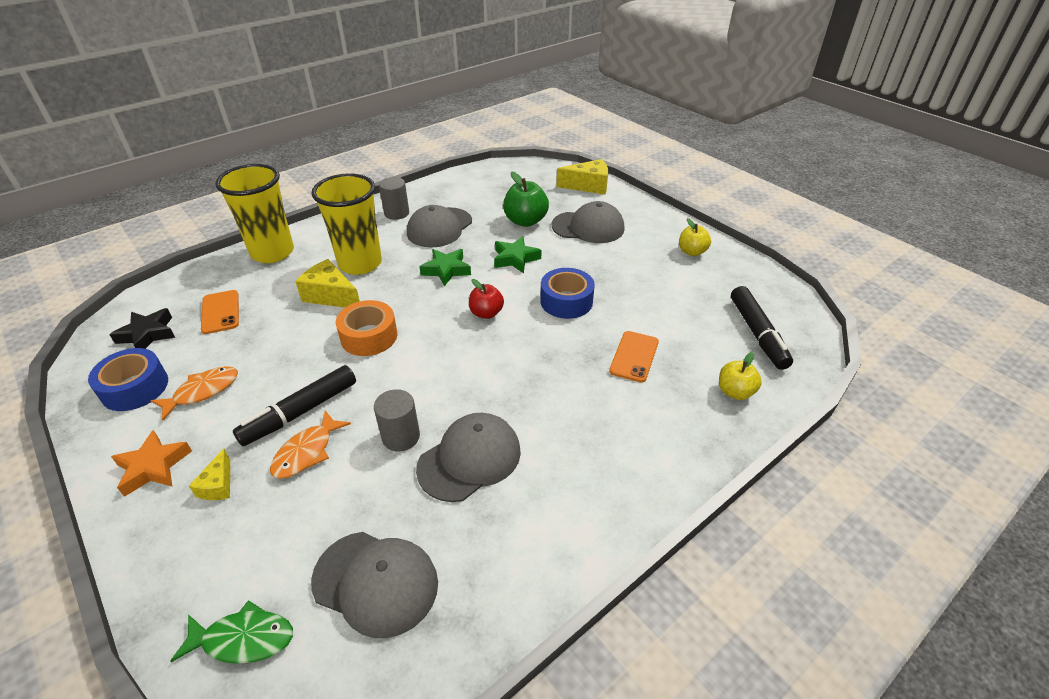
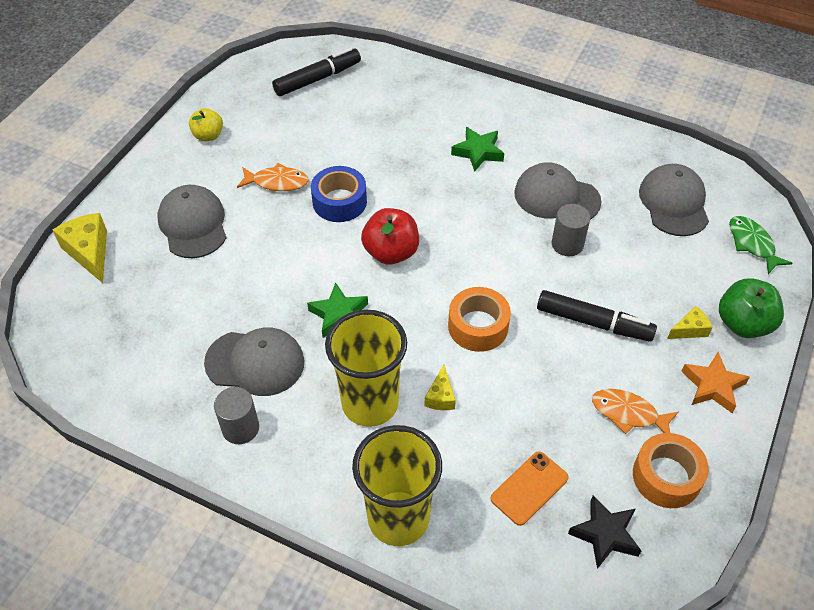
camera: 115 degrees left, 10 degrees up
blue tape [88,348,168,411] -> orange tape [633,433,709,508]
orange fish [270,410,351,479] -> orange fish moved to [237,163,309,191]
yellow cheese [295,259,360,308] -> yellow cheese [425,365,456,410], size x0.57
red apple [469,279,504,319] -> red apple [361,208,419,264], size x1.54
green star [494,236,541,273] -> green star moved to [451,127,504,172]
green apple [503,171,549,227] -> green apple moved to [719,278,784,338]
orange phone [609,331,659,383] -> none
yellow apple [719,352,762,400] -> none

